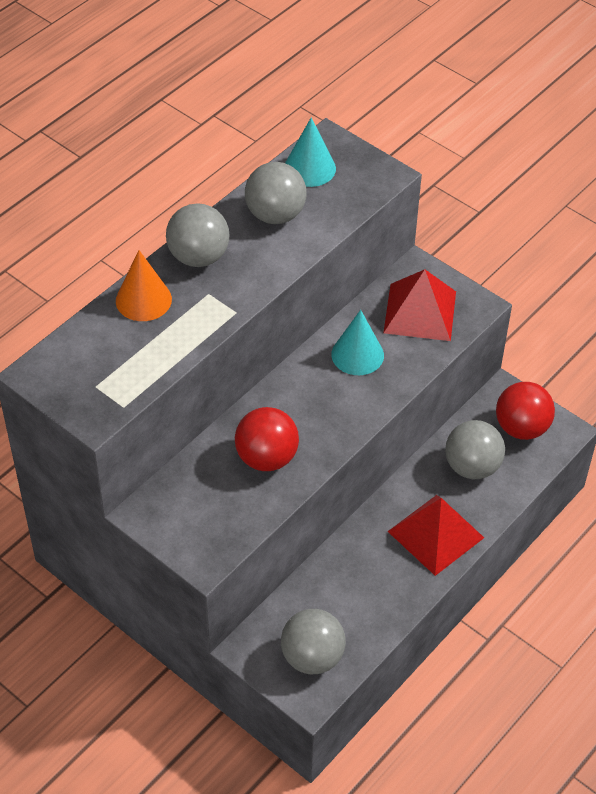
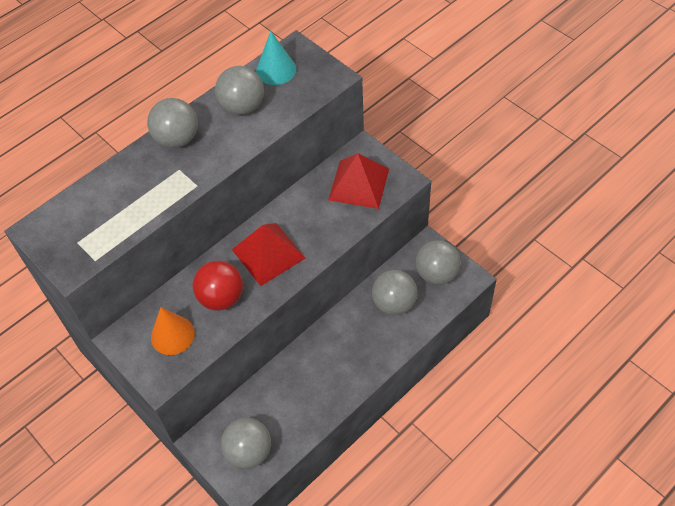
camera: 10 degrees right, 5 degrees up
orange cone [116,250,172,321] -> orange cone moved to [151,307,195,355]
turquoise cone [331,310,384,375] -> none
red pyramid [387,495,484,576] -> red pyramid moved to [232,223,306,286]
red ball [496,382,555,440] -> grey ball [416,240,461,285]

